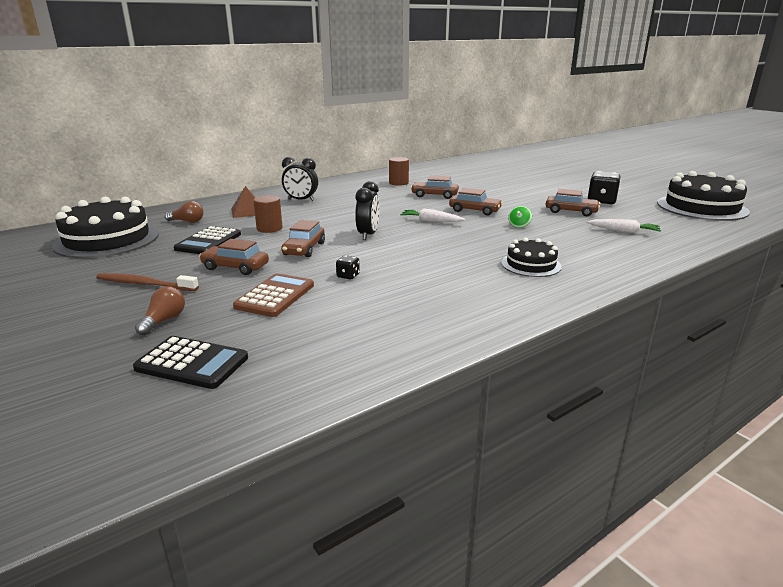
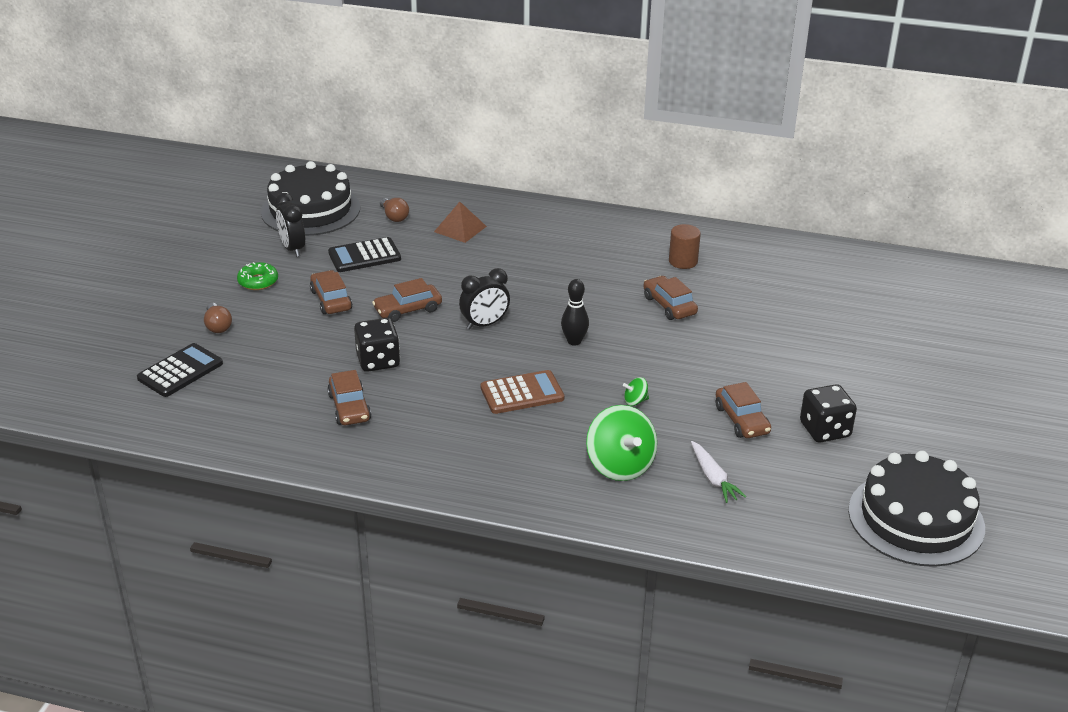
camera: 50 degrees right, 10 degrees up
brown toothbrush [96,273,199,291] -> green donut [237,262,278,290]
black calculator [133,336,248,389] -> black calculator turned 120 degrees counterclockwise [137,343,223,397]
brown light bulb [135,286,185,335] -> brown light bulb turned 90 degrees clockwise [204,303,232,333]
brown calculator [233,273,314,317] -> brown calculator moved to [481,370,564,414]
brown cylinder [253,195,283,233] -> none
black clock [282,157,318,201] -> black clock moved to [275,193,305,257]
black dice [336,255,360,279] -> black dice [354,318,400,372], size x2.06
white carrot [400,209,465,222] -> black bowling pin [561,279,589,346]
brown car [449,188,503,216] -> brown car moved to [327,370,371,425]
black cake [501,238,562,277] -> none
none -> green spinning top [586,405,657,481]

